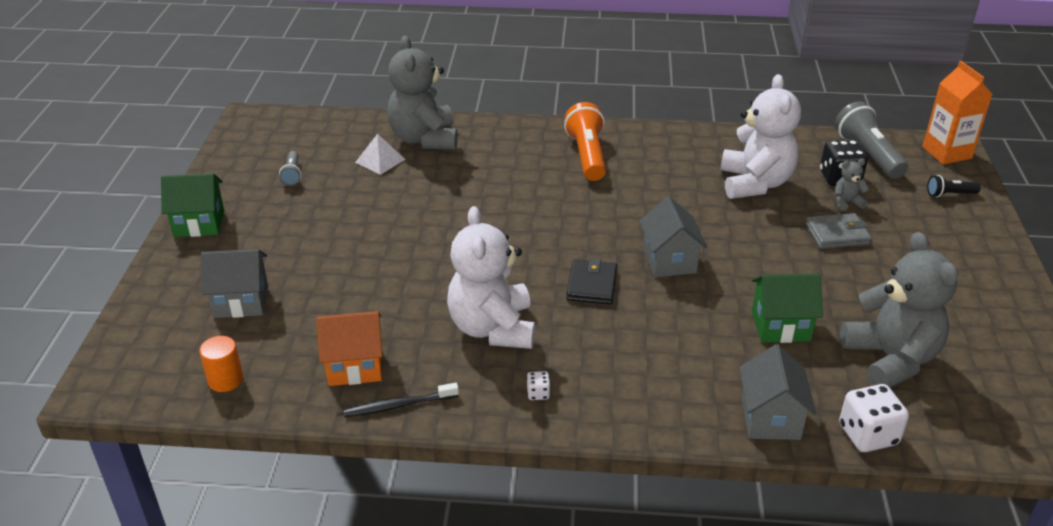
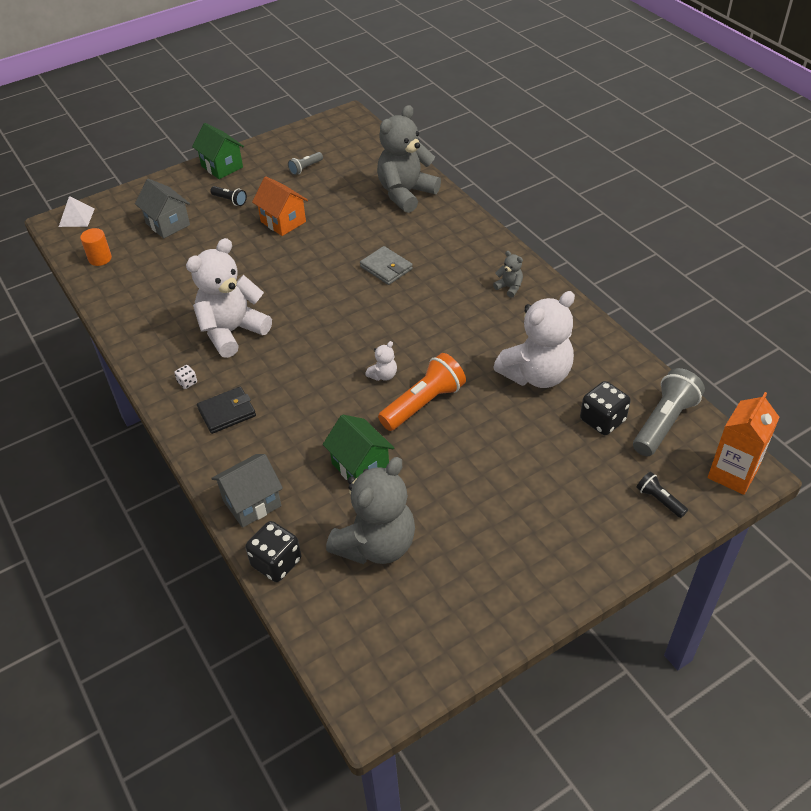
camera: 55 degrees right, 10 degrees up
orange house [316,311,383,386] -> orange house moved to [252,176,308,236]
black toothbrush [344,383,459,417] -> none
white pyramid [355,134,406,175] -> white pyramid moved to [59,196,95,227]
orange flashlight [564,102,606,181] -> orange flashlight moved to [378,353,466,431]
black wallet [566,258,618,305] -> black wallet moved to [197,387,256,434]
grey house [639,196,707,277] -> white teddy bear [365,341,397,381]
grey wallet [806,213,872,249] -> grey wallet moved to [360,246,413,285]
grey teddy bear [835,159,869,211] -> grey teddy bear moved to [493,251,523,298]
white dice [839,384,909,452] -> black dice [245,521,301,582]
none -> black flashlight [210,186,247,206]

